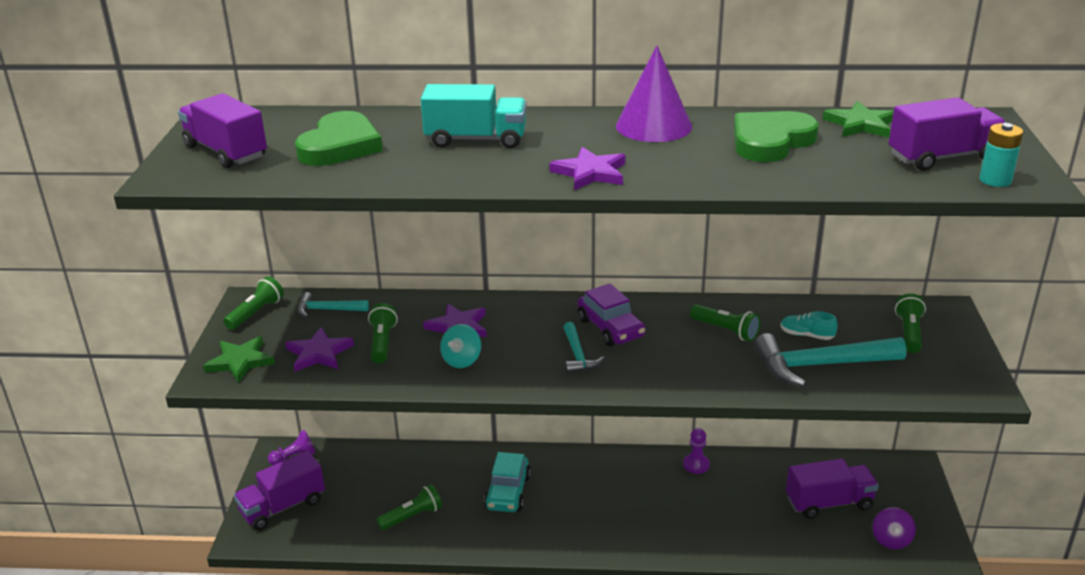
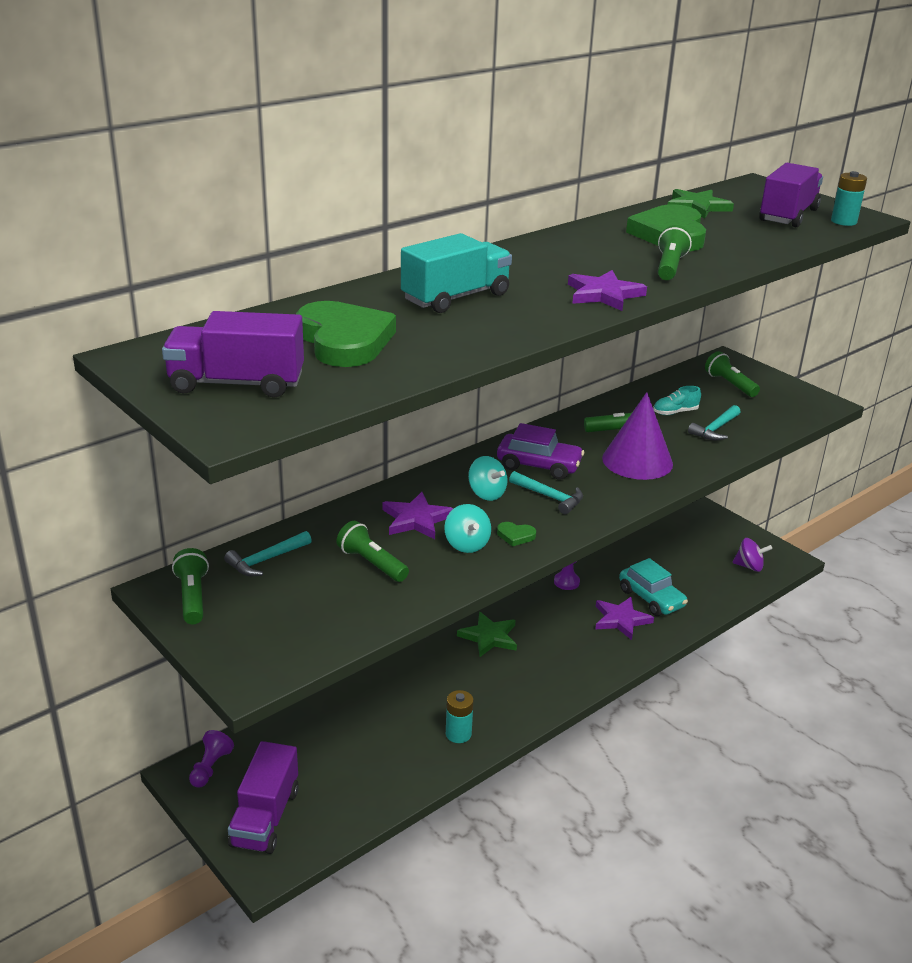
camera: 45 degrees left, 0 degrees up
green star [203,336,275,383] -> green star moved to [457,612,517,657]
purple star [285,327,354,372] -> purple star moved to [595,597,654,640]
green flashlight [376,484,442,530] -> green flashlight moved to [658,225,692,280]
turquoise car [484,452,531,512] -> turquoise car moved to [619,558,688,616]
purple cone [616,45,692,142] -> purple cone moved to [602,392,673,480]
turquoise hammer [754,333,907,387] -> turquoise hammer [688,405,741,441], size x0.54
purple truck [786,459,879,519] -> none
purple spinning top [873,507,916,549] -> purple spinning top turned 45 degrees counterclockwise [733,538,772,572]
none -> turquoise battery [446,690,474,743]
none -> turquoise spinning top [468,456,508,501]
none -> green heart [497,522,536,547]

